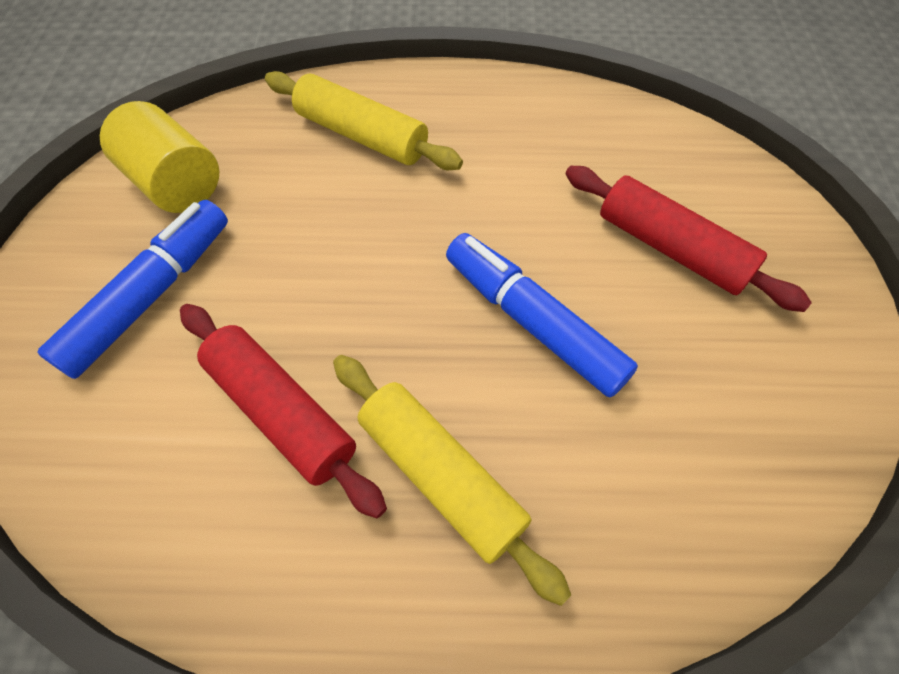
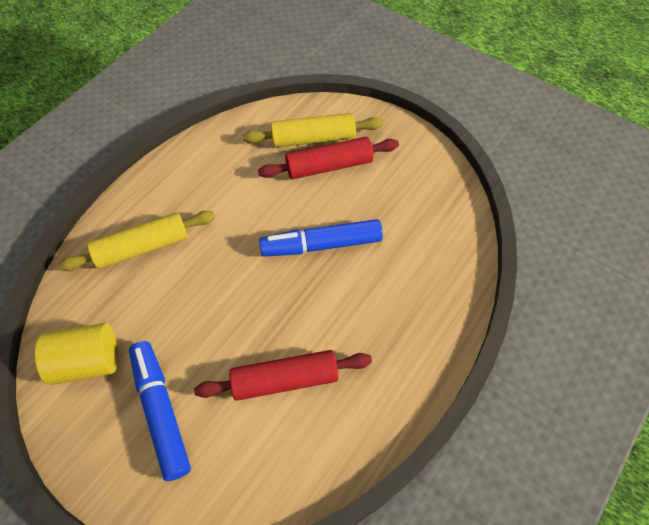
camera: 55 degrees left, 0 degrees up
yellow rolling pin [333,355,571,606] -> yellow rolling pin moved to [243,113,383,147]

